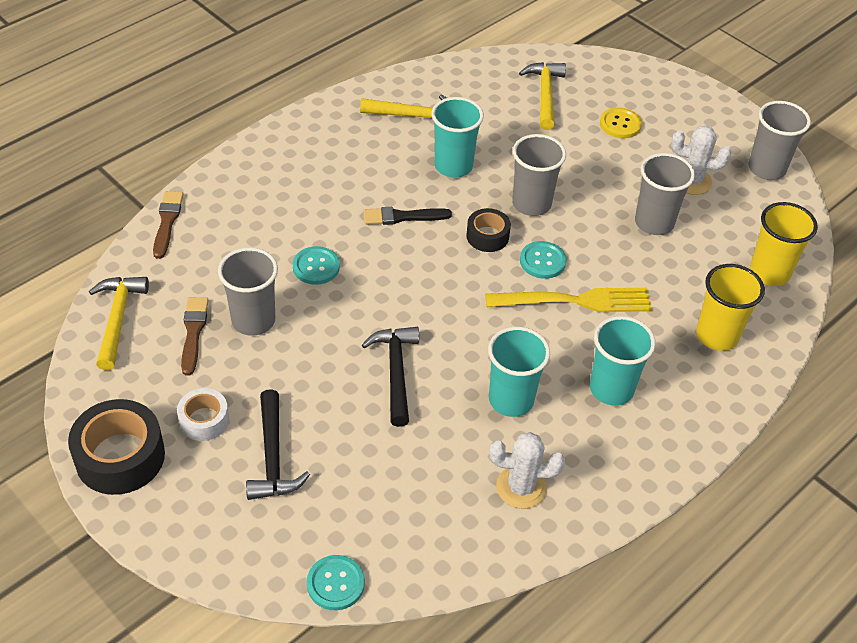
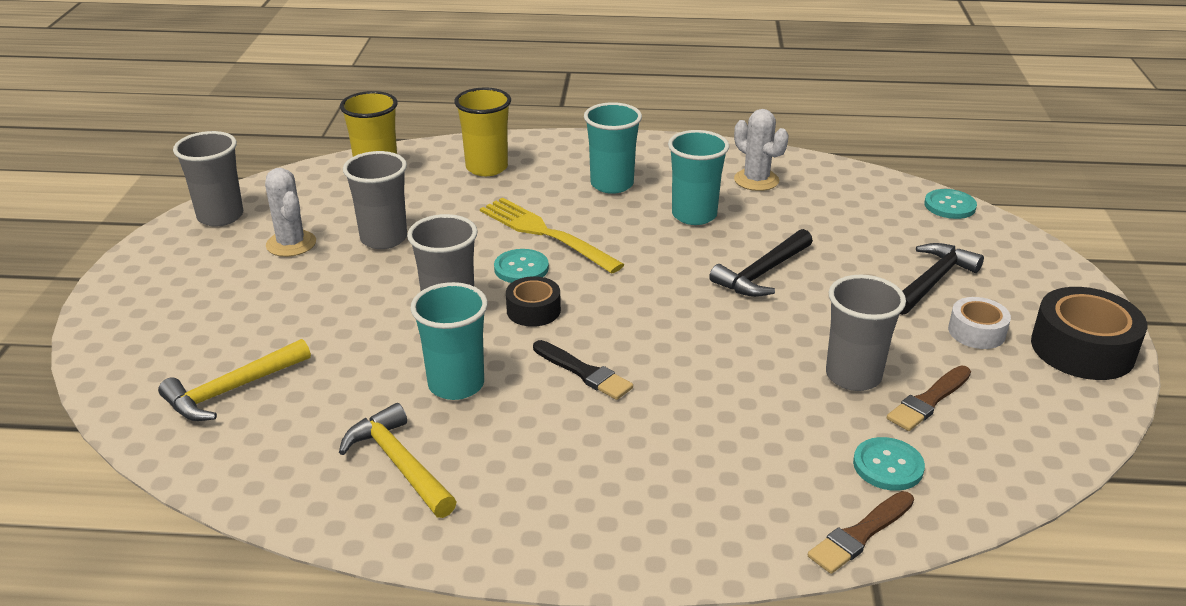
camera: 130 degrees left, 15 degrees down
yellow hammer [89,277,149,370] -> none
turquoise button [293,246,340,285] -> turquoise button moved to [853,437,925,491]
yellow button [600,107,642,138] -> none

